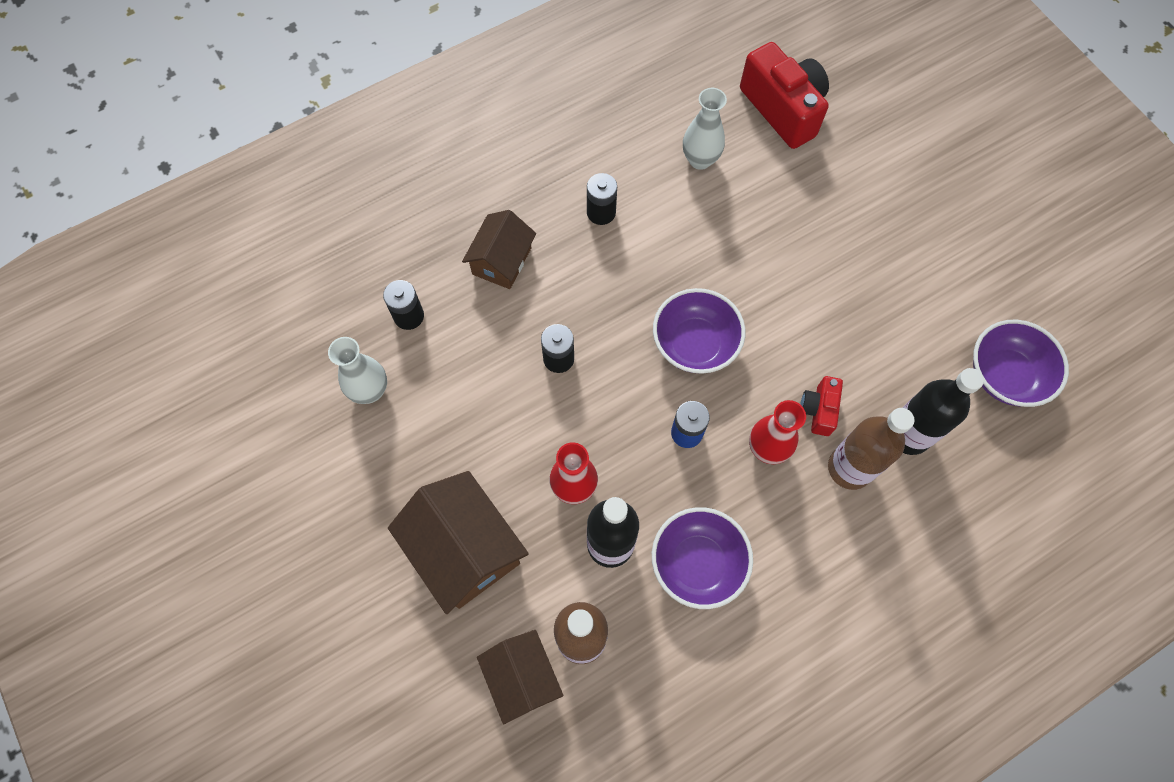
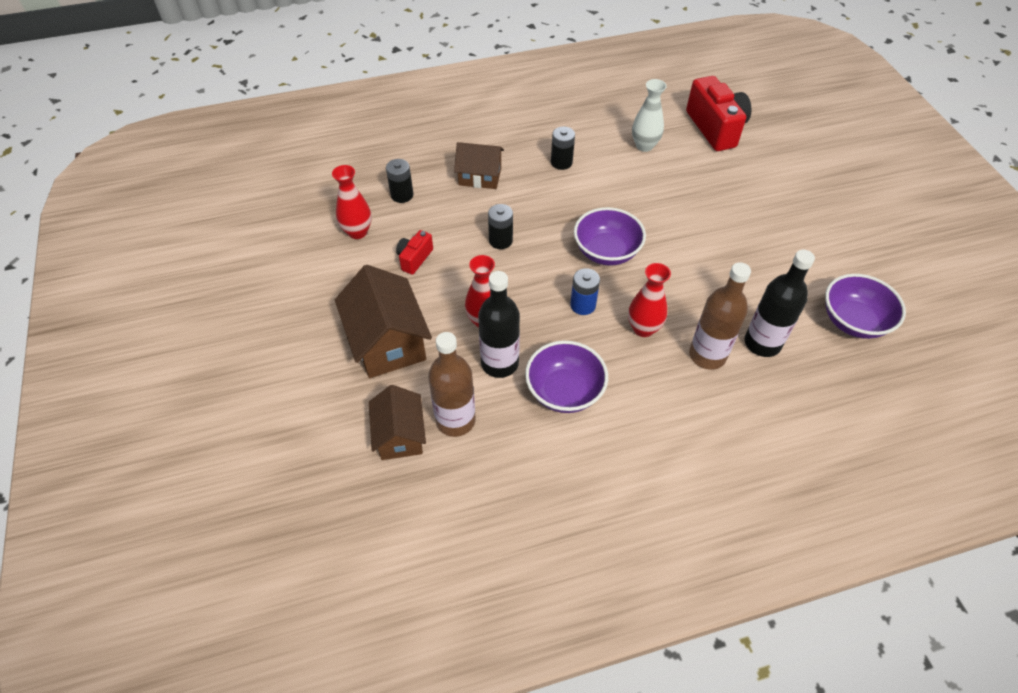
camera: 15 degrees right, 15 degrees down
white vase [328,337,387,404] -> red vase [332,165,372,239]
brown house [462,210,536,289] -> brown house turned 60 degrees clockwise [454,142,504,189]
red camera [800,376,843,436] -> red camera moved to [396,230,433,275]

